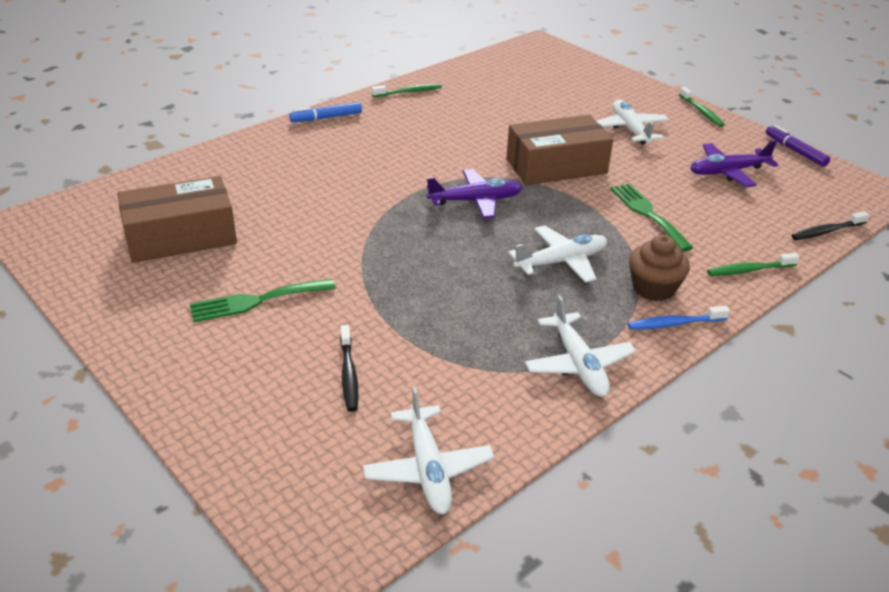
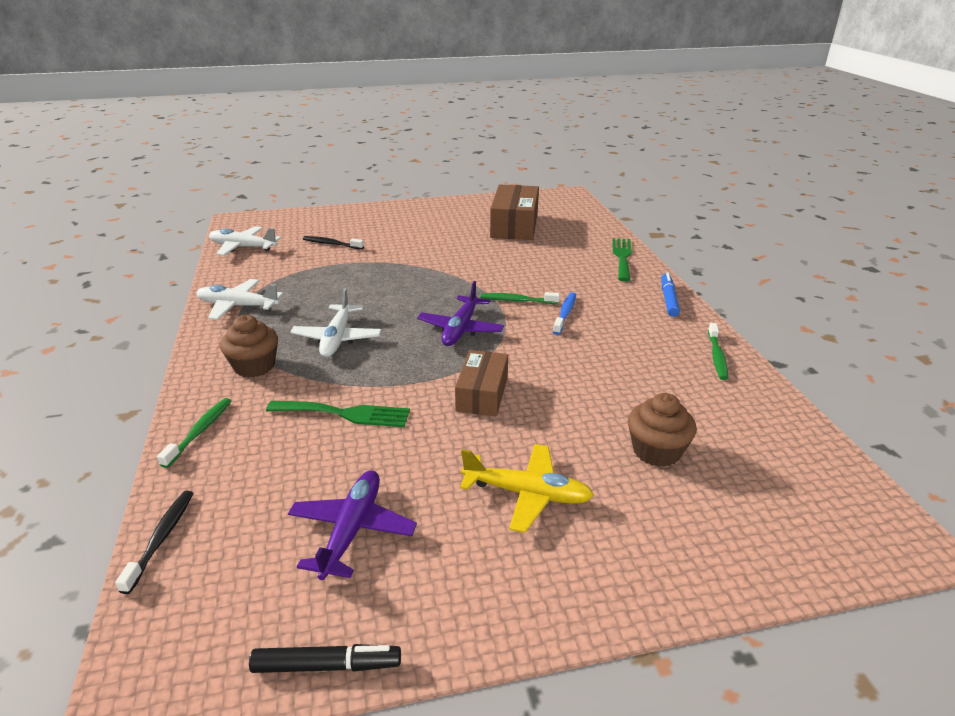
camera: 120 degrees right, 5 degrees down
green fork [190,279,336,322] -> green fork moved to [612,238,632,281]
brown box [506,115,613,185] -> brown box [455,350,508,416], size x0.63
white plane [596,100,669,145] -> yellow plane [460,444,594,533]
blue toothbrush [628,306,730,330] -> blue toothbrush moved to [553,292,576,335]
green toothbrush [679,87,725,127] -> green toothbrush moved to [481,292,560,304]
purple marker [766,125,830,167] -> black marker [249,644,401,673]
none -> brown cupcake [628,393,696,467]

